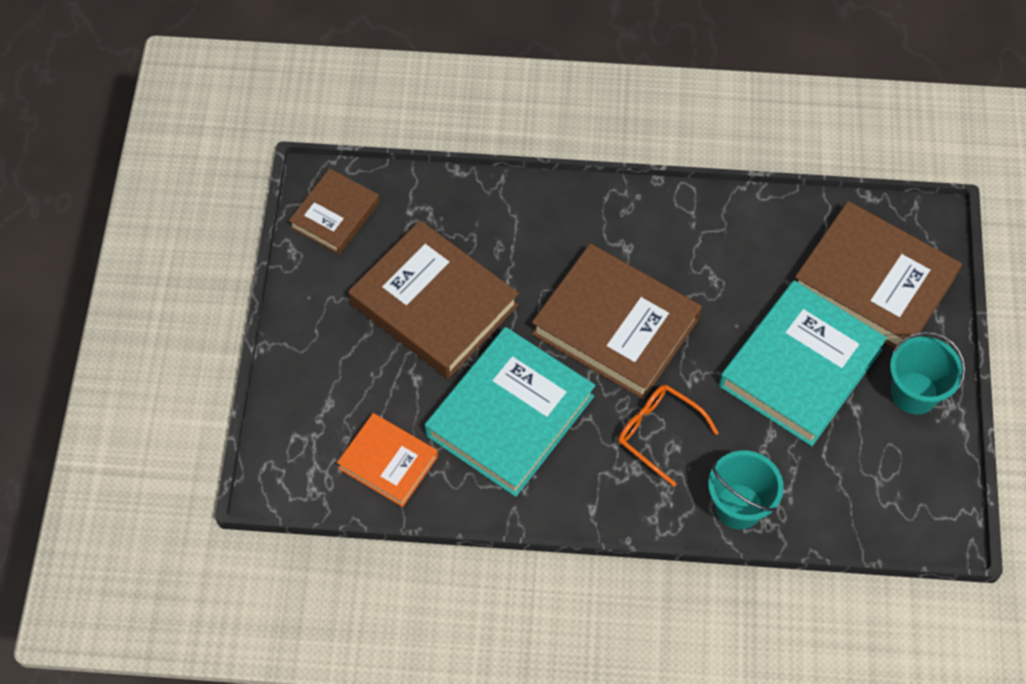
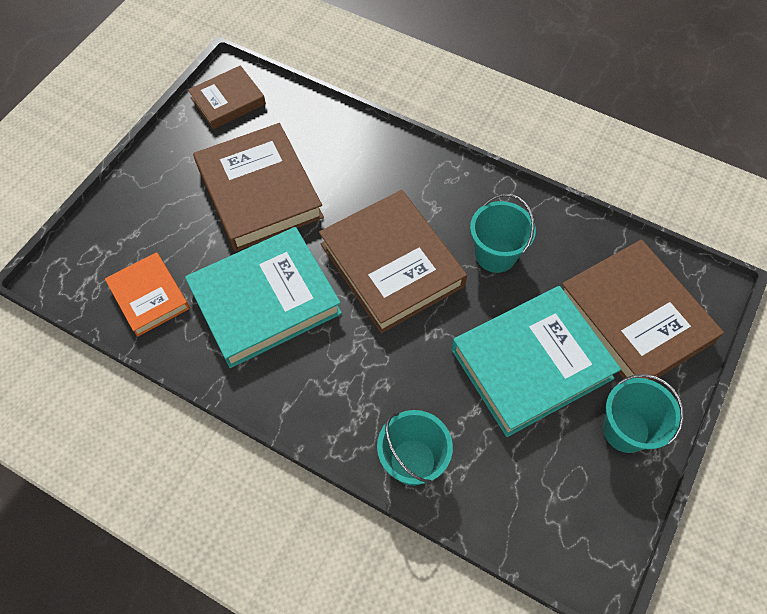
camera: 25 degrees right, 0 degrees up
orange glasses [618,385,719,487] -> none
none -> turquoise bucket [470,194,536,273]

